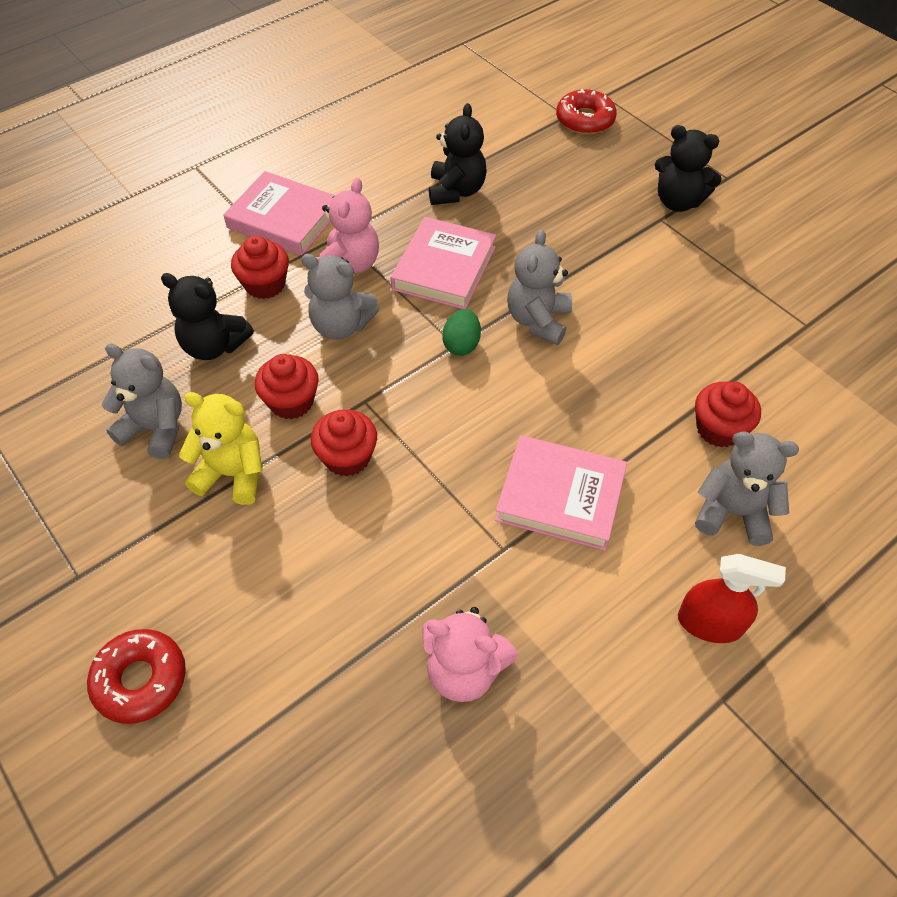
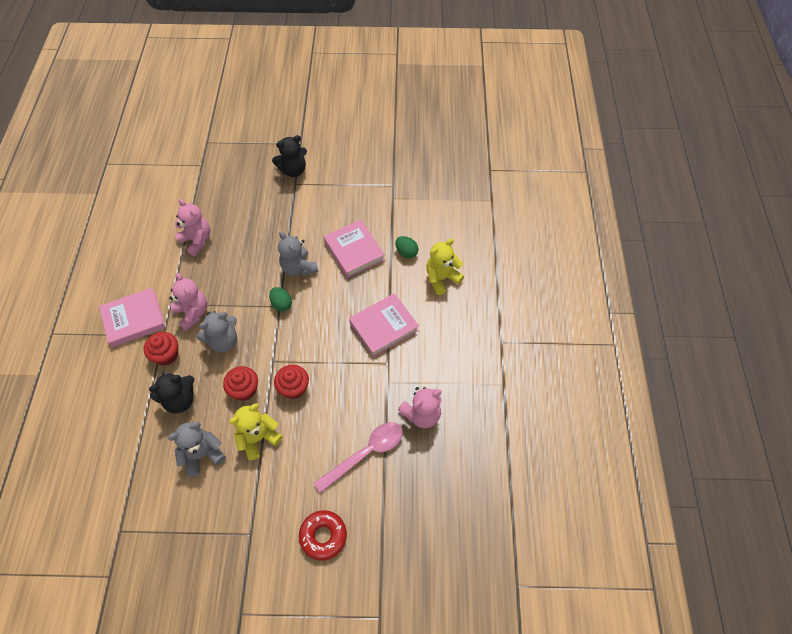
camera: 50 degrees left, 5 degrees up
pink book [391,217,496,309] -> pink book moved to [324,219,385,278]
black teddy bear [429,103,487,205] -> pink teddy bear [174,199,210,256]
red donut [556,89,617,135] -> none
red spray bottle [678,554,786,643] -> none
red cupcake [695,381,761,448] -> green egg [395,236,418,258]
grey teddy bear [695,431,799,546] -> yellow teddy bear [426,239,464,295]
none -> pink spoon [314,422,403,493]

